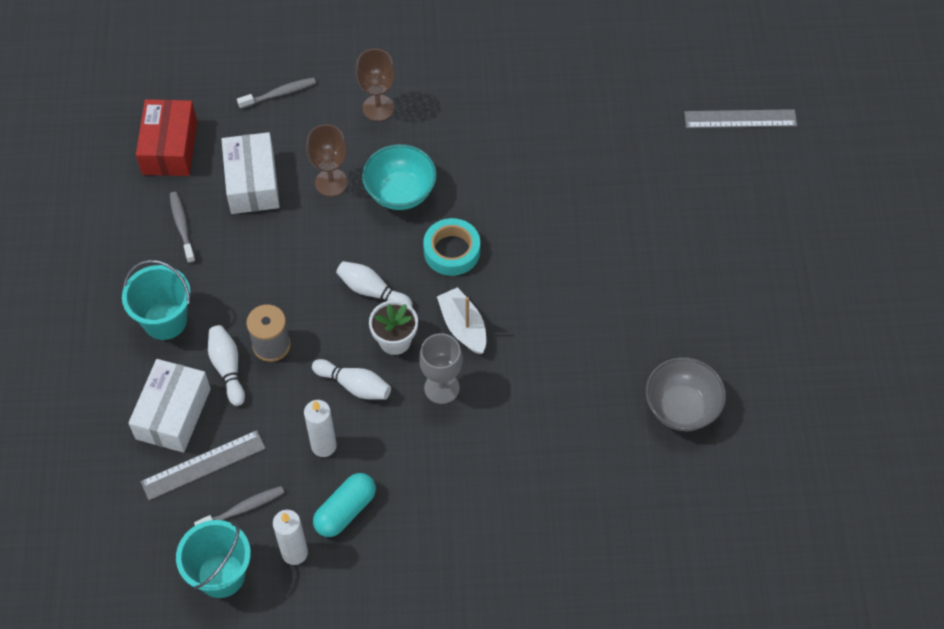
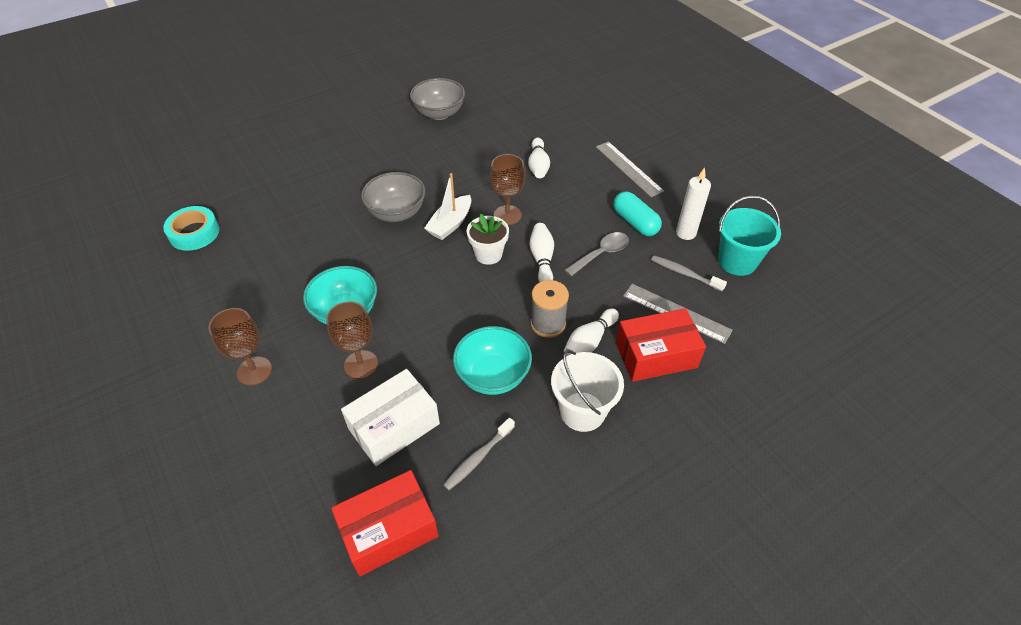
camera: 120 degrees left, 10 degrees down
turquoise bucket [122,260,191,340] -> white bucket [551,350,624,432]
white box [128,359,211,453] -> red box [616,308,706,382]
grey toothbrush [237,77,316,109] -> none
white candle [304,400,337,457] -> grey spoon [565,232,629,276]
turquoise capsule [313,473,376,537] -> turquoise capsule turned 45 degrees clockwise [613,192,662,236]
white bowling pin [336,261,413,307] -> white bowling pin moved to [528,138,550,178]
grey goblet [419,333,463,404] -> brown goblet [490,154,525,225]
turquoise tape [423,218,480,276] -> turquoise tape moved to [163,206,219,251]
grey ruler [684,109,797,128] -> grey ruler moved to [596,142,664,197]
none -> grey bowl [361,172,426,222]
none -> turquoise bowl [453,326,532,395]

